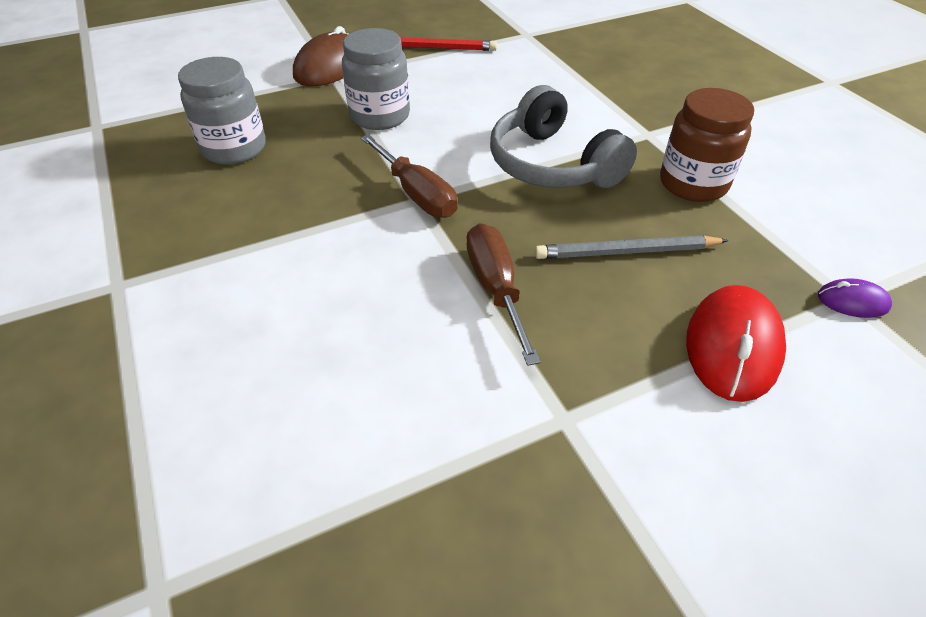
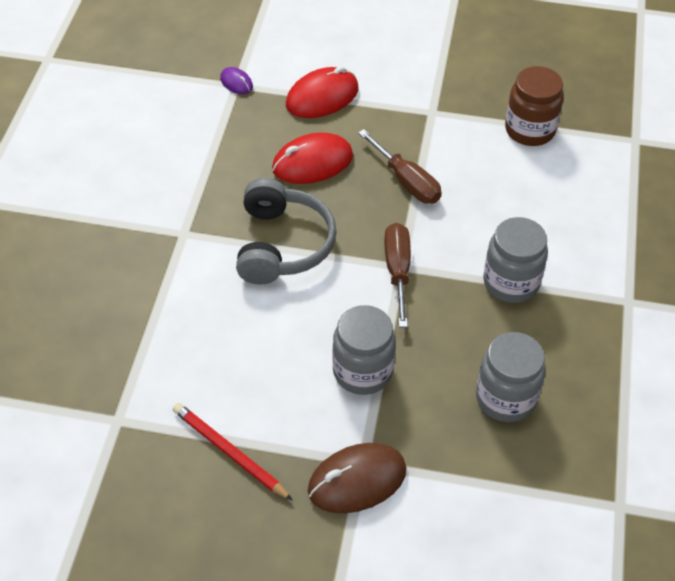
camera: 145 degrees left, 5 degrees up
brown screwdriver [467,223,540,366] -> brown screwdriver turned 60 degrees counterclockwise [358,129,442,204]
grey pencil [535,235,729,259] -> red mouse [272,132,353,184]
brown jar [660,88,754,202] -> brown jar moved to [505,66,564,146]
none -> grey jar [483,217,548,303]

